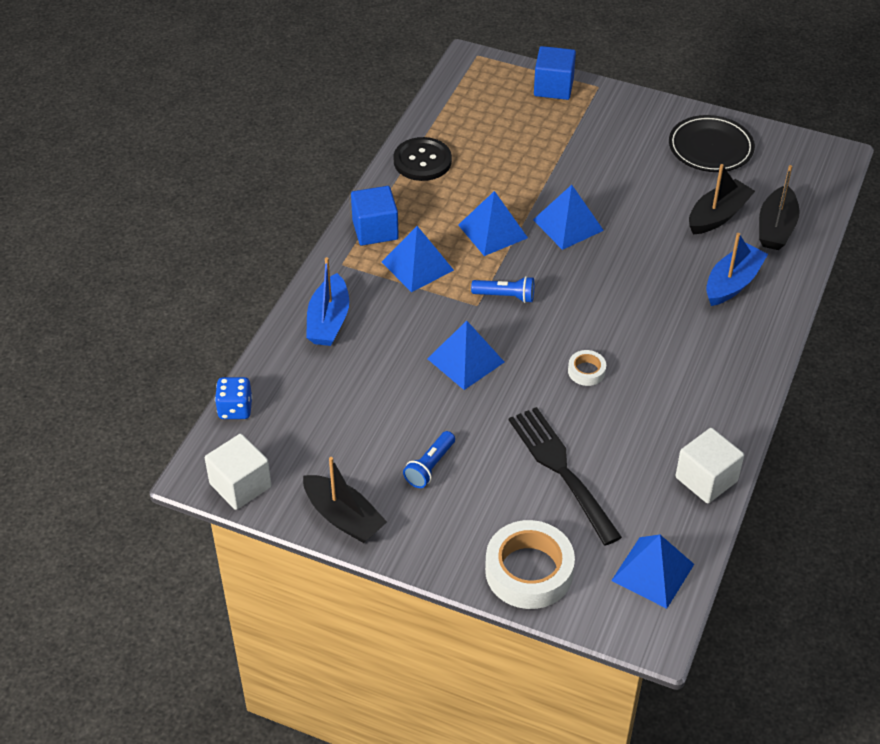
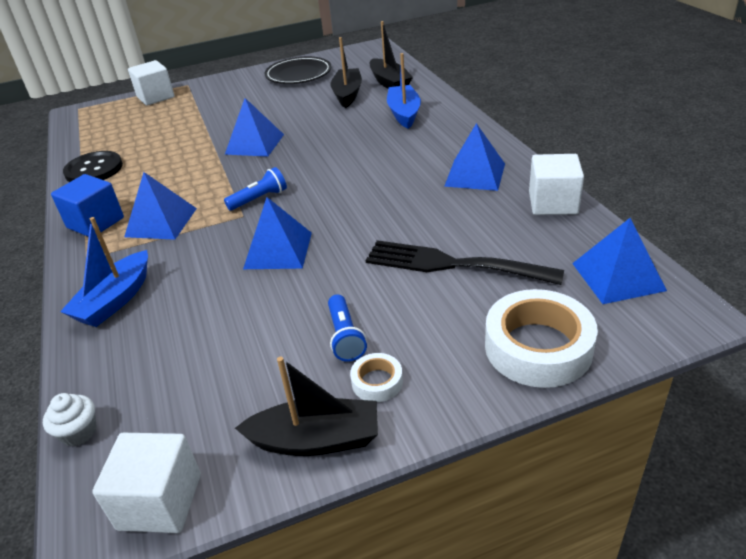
camera: 40 degrees left, 10 degrees down
blue dice [215,377,253,419] -> white cupcake [43,393,97,447]
blue boat [306,257,349,346] -> blue boat turned 60 degrees clockwise [60,217,148,327]
blue pyramid [458,191,528,256] -> blue pyramid moved to [444,123,505,191]
blue cube [534,46,576,100] -> white cube [128,60,174,106]
white tape [568,350,606,386] -> white tape moved to [350,353,403,402]

